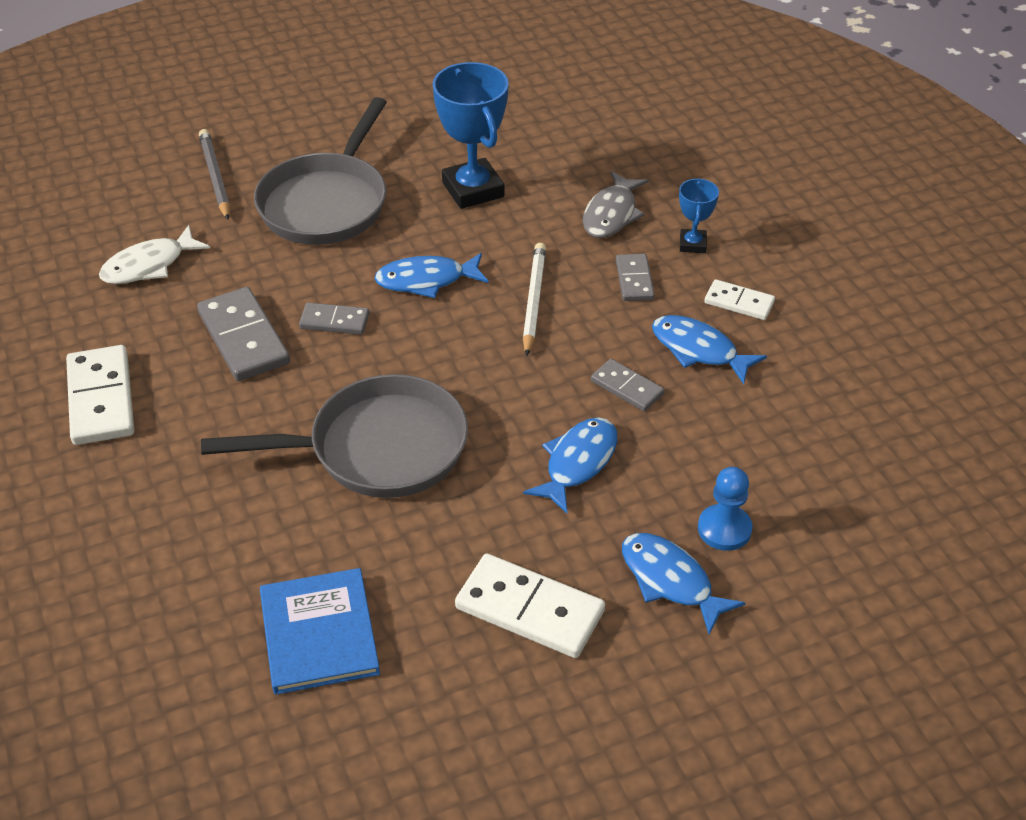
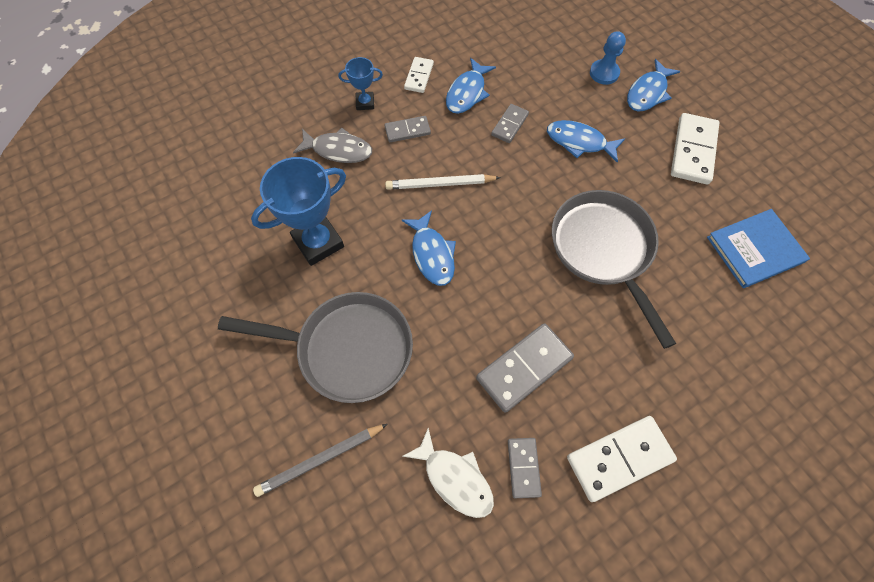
camera: 100 degrees left, 20 degrees up
grey domino [299,303,370,334] -> grey domino moved to [508,438,542,498]

